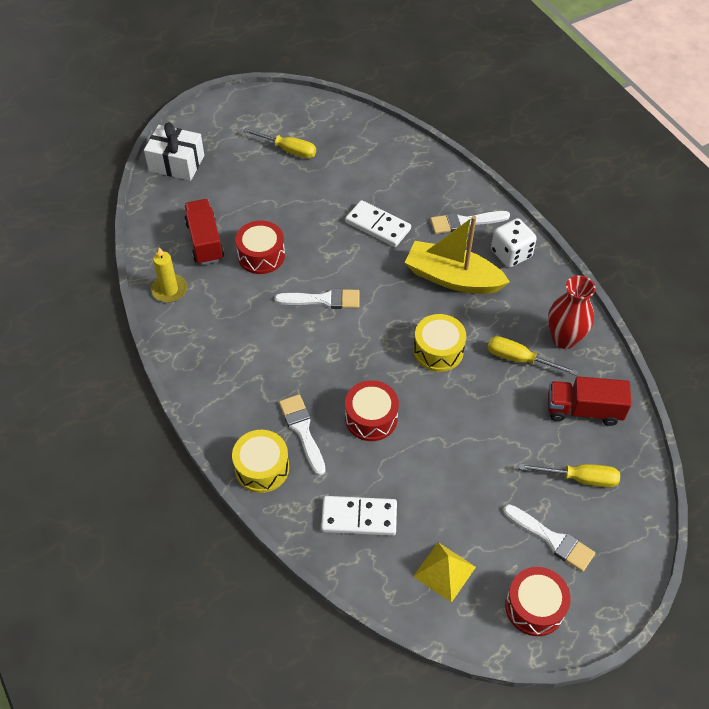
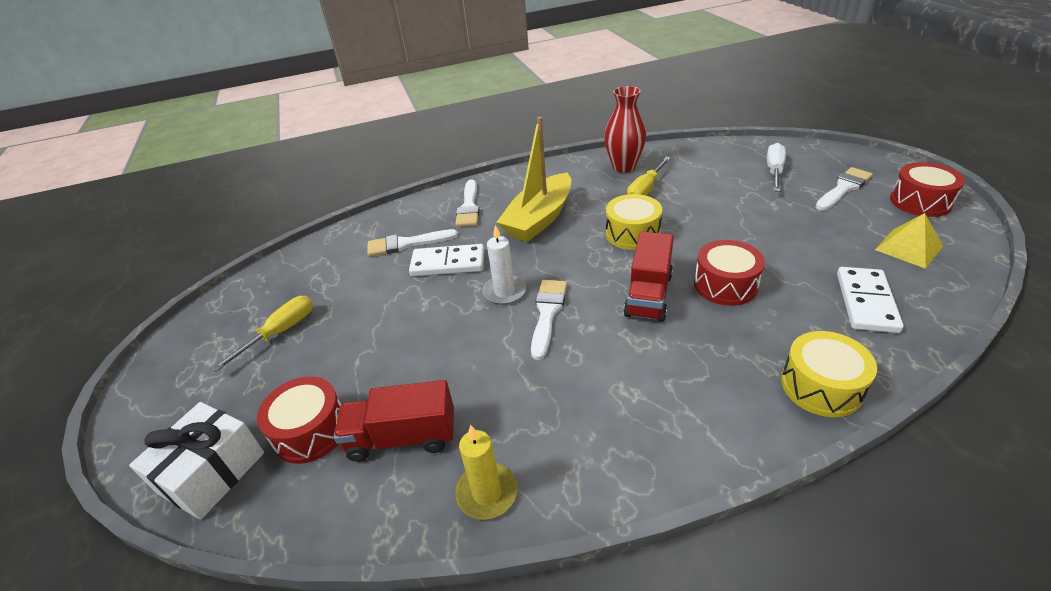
camera: 75 degrees left, 15 degrees down
red drum [236,220,285,274] -> red drum moved to [257,377,341,464]
white brush [279,394,326,476] -> white brush moved to [367,229,458,256]
white domino [345,200,411,247] -> white domino turned 45 degrees clockwise [409,244,484,276]
white dice [491,218,537,268] -> none
yellow screwdriver [519,464,620,488] -> white screwdriver [767,143,786,192]
red truck [548,376,631,426] -> red truck moved to [624,232,674,322]
none -> white candle [483,225,526,305]

